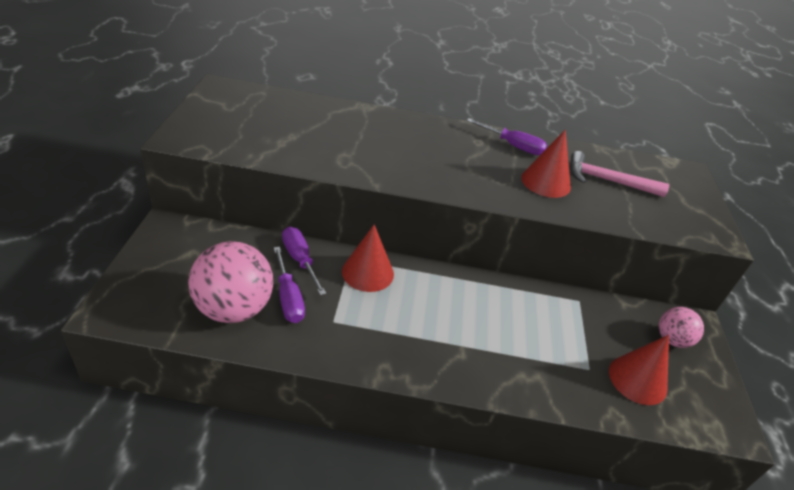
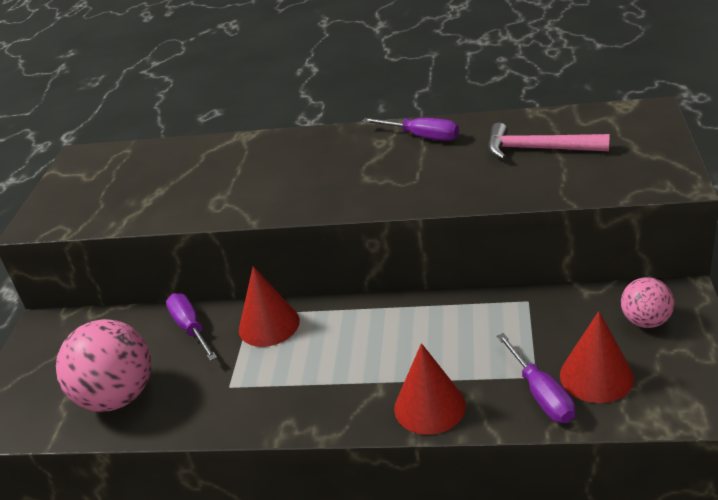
camera: 10 degrees right, 5 degrees down
purple screwdriver [274,247,305,323] -> purple screwdriver moved to [497,333,575,423]
red cone [521,129,571,198] -> red cone moved to [394,343,466,435]

